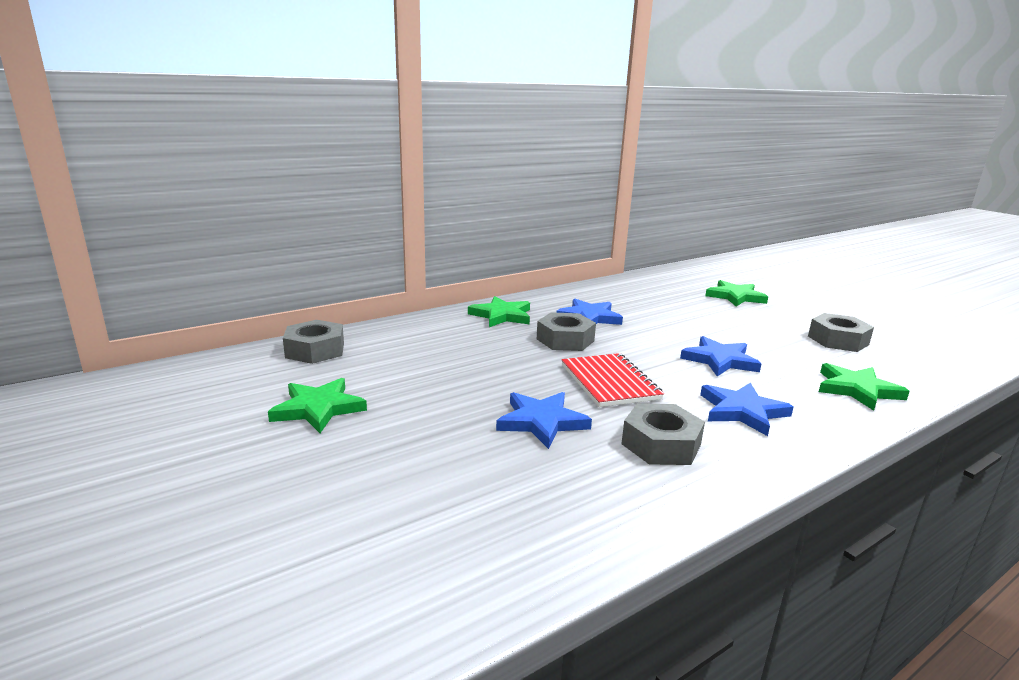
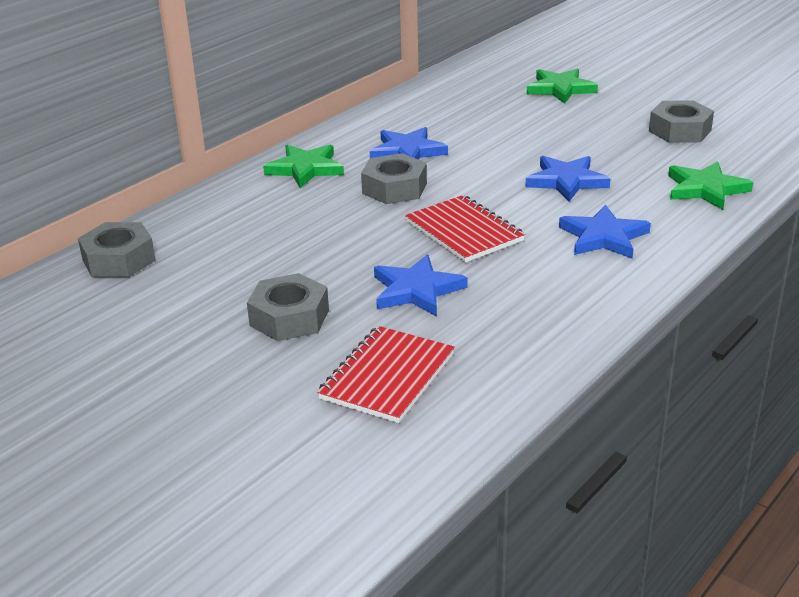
camera: 15 degrees left, 10 degrees up
green star [268,378,367,433] -> none
grey nut [621,403,705,465] -> grey nut moved to [247,273,329,341]
none -> red notebook [317,326,455,423]

